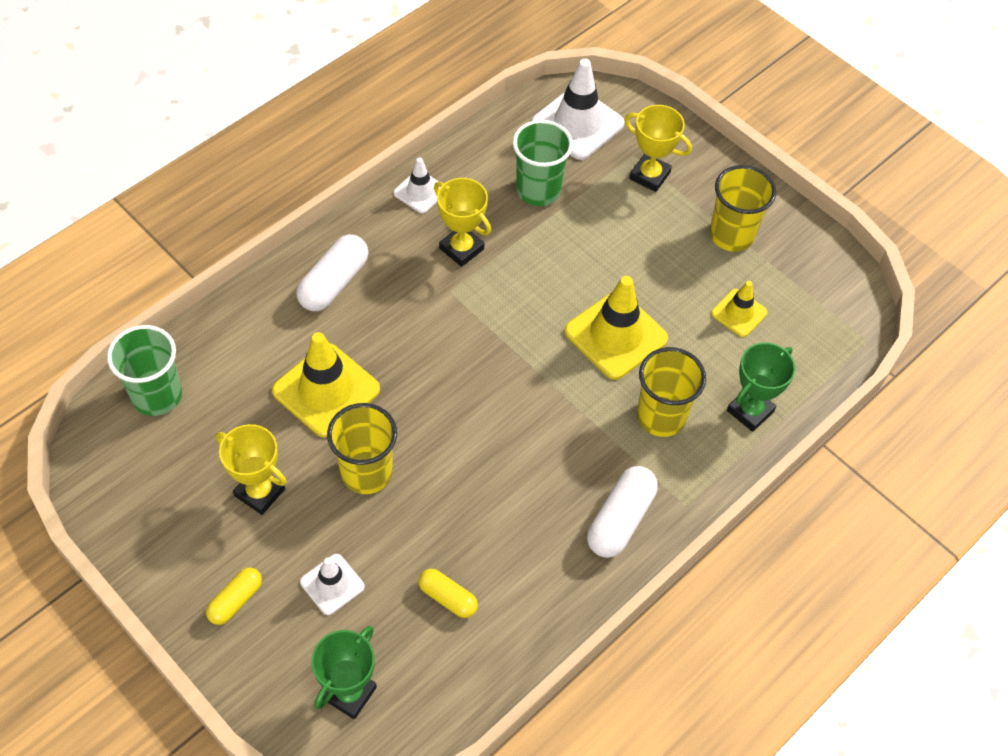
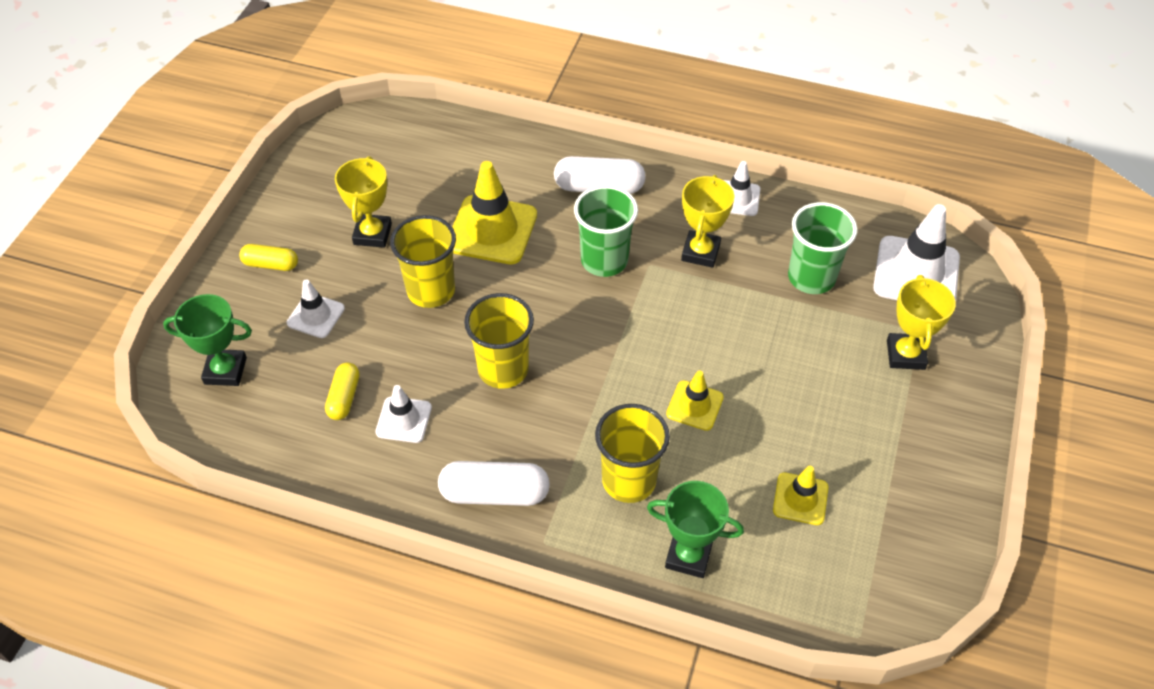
camera: 65 degrees right, 5 degrees down
green cup [107,325,182,416] -> green cup moved to [574,185,638,277]
yellow traffic cone [565,276,668,380] -> yellow traffic cone [666,371,724,431], size x0.56
yellow cup [710,165,776,252] -> yellow cup moved to [464,293,534,389]
none -> white traffic cone [376,385,432,443]

